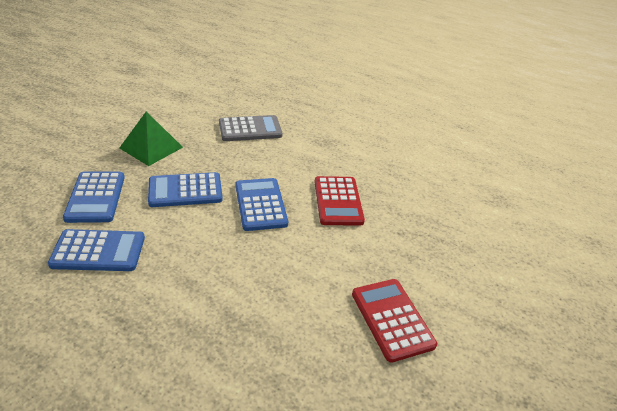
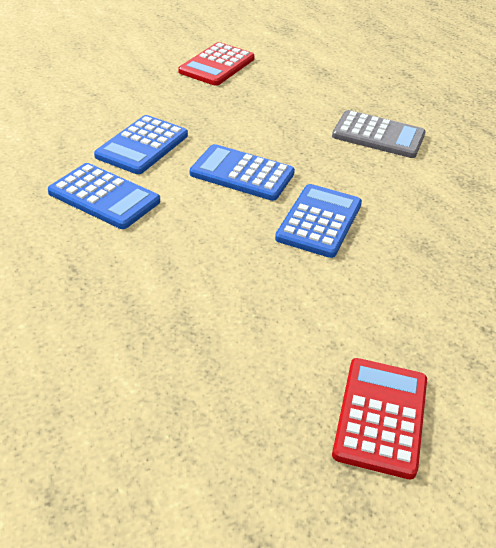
camera: 35 degrees right, 0 degrees up
green pyramid [120,112,183,166] -> none
red calculator [315,176,365,225] -> red calculator moved to [178,42,255,86]

